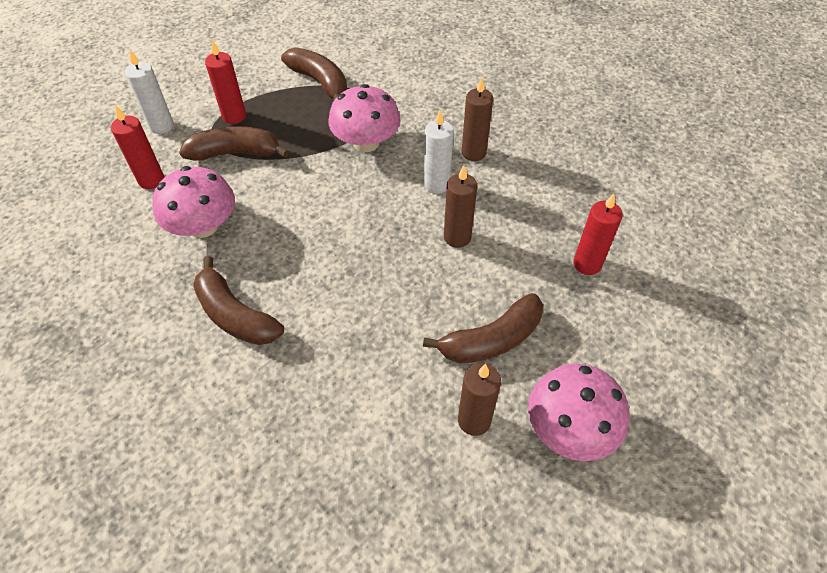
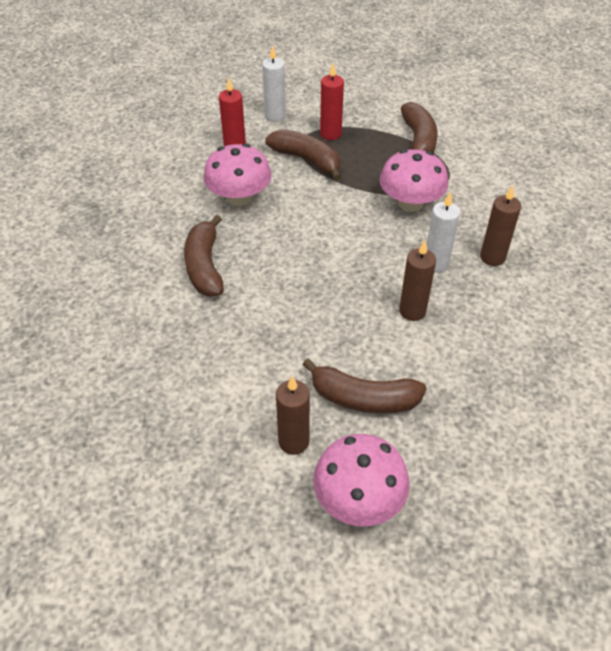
camera: 40 degrees right, 5 degrees down
red candle [573,193,623,275] -> none

